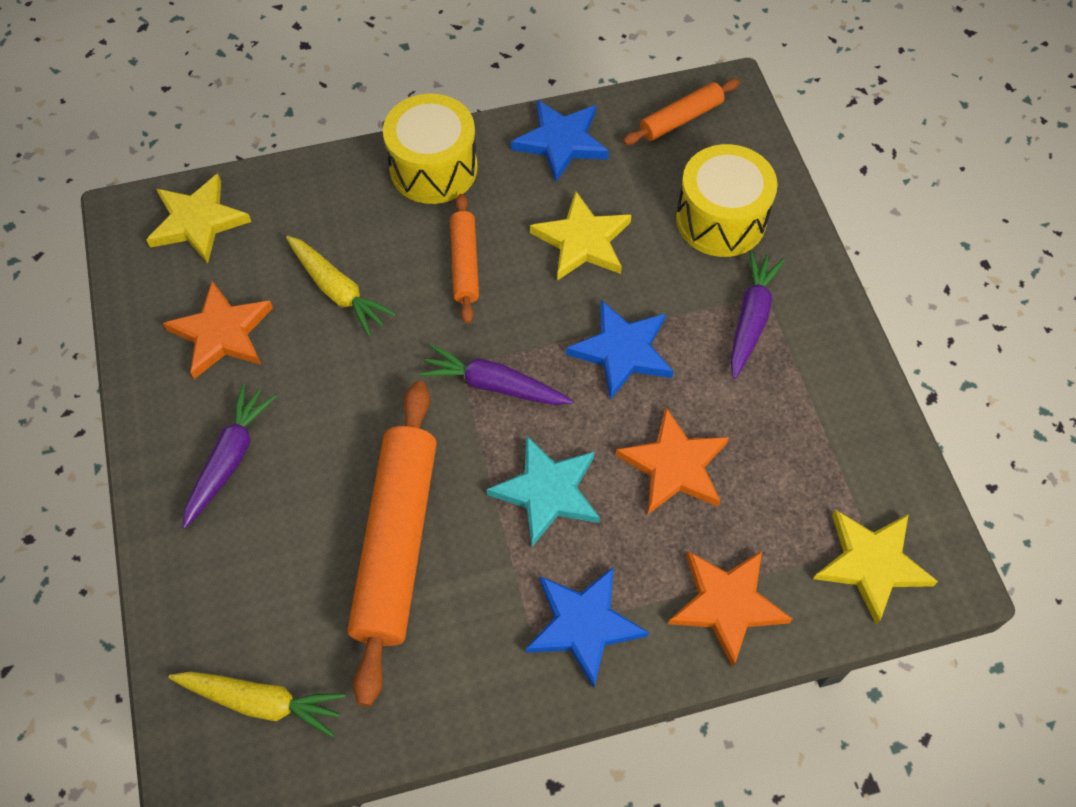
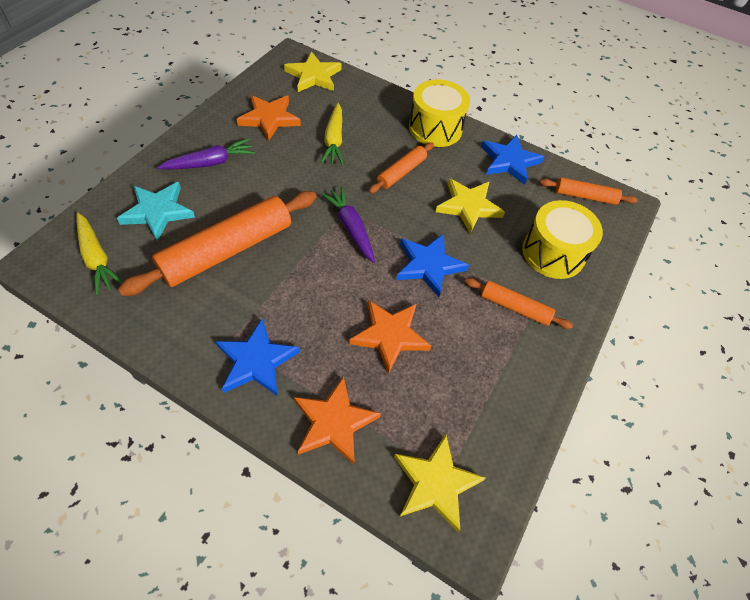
camera: 40 degrees right, 5 degrees down
turquoise star [487,435,600,547] -> turquoise star moved to [117,182,195,241]
purple carrot [730,250,785,379] -> orange rolling pin [465,278,573,329]

